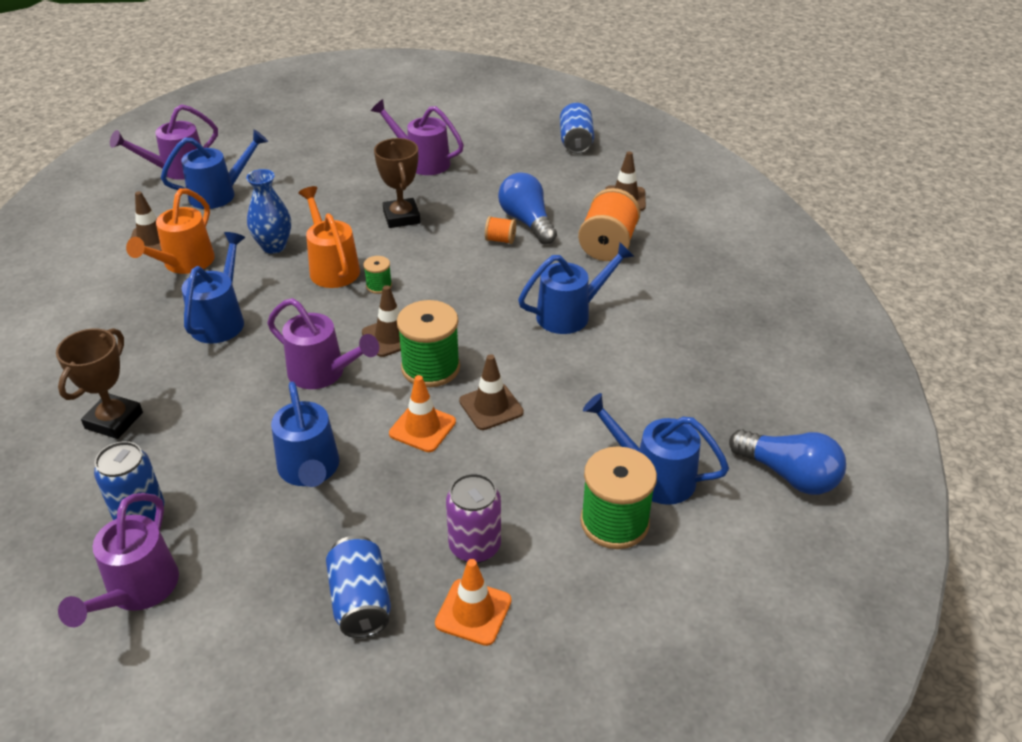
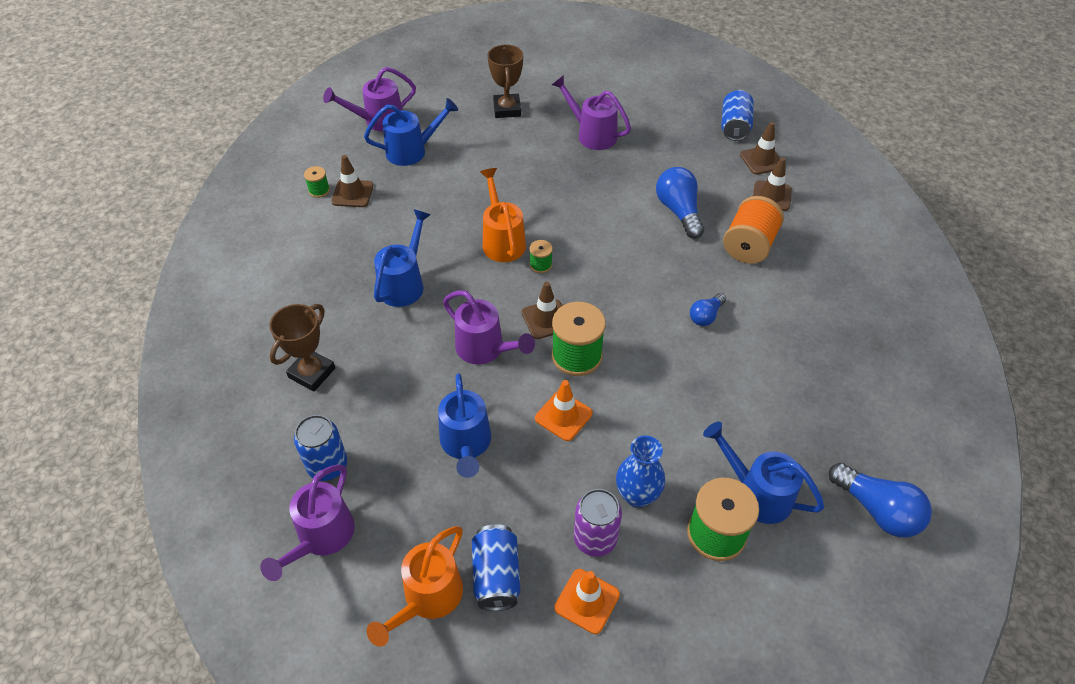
camera: 10 degrees right, 10 degrees up
orange watering can [126,188,215,274] -> orange watering can moved to [367,526,463,647]
blue vase [246,169,291,254] -> blue vase moved to [616,436,665,508]
brown trophy [374,138,420,228] -> brown trophy moved to [487,45,523,118]
brown traffic cone [459,354,524,430] -> brown traffic cone moved to [740,122,780,175]
orange spool [485,216,516,244] -> none
blue watering can [518,242,635,334] -> blue light bulb [690,293,726,326]
none -> green spool [304,166,330,198]

